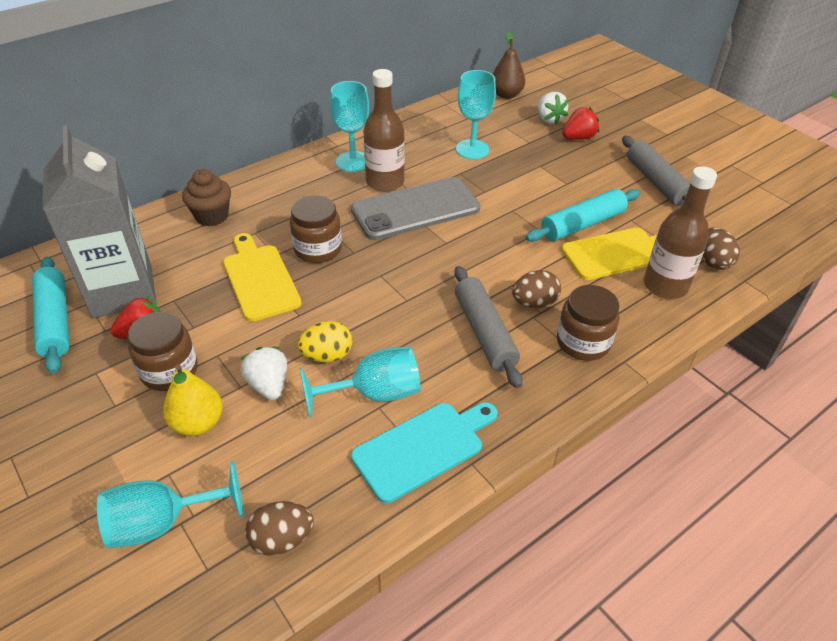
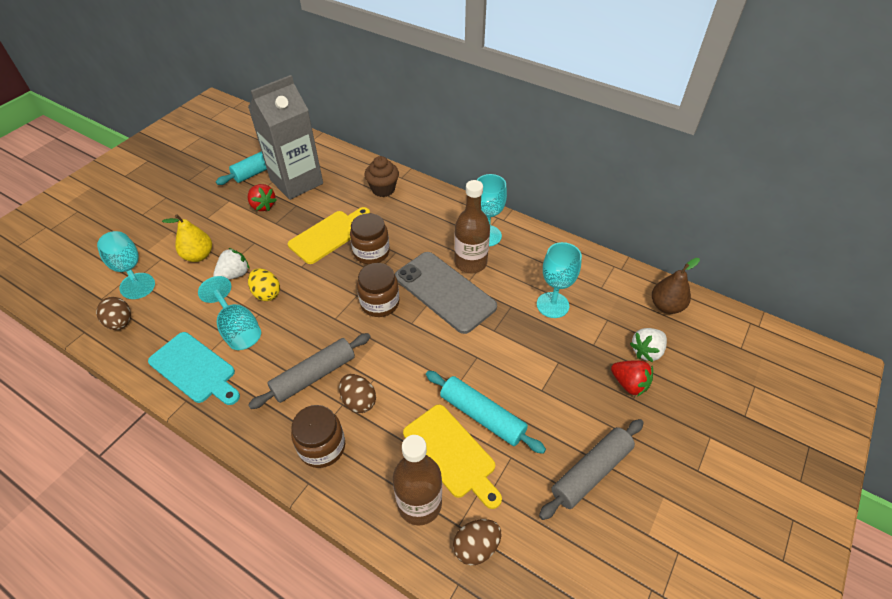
camera: 70 degrees right, 5 degrees up
brown jar [128,312,198,391] -> brown jar moved to [357,263,399,317]

